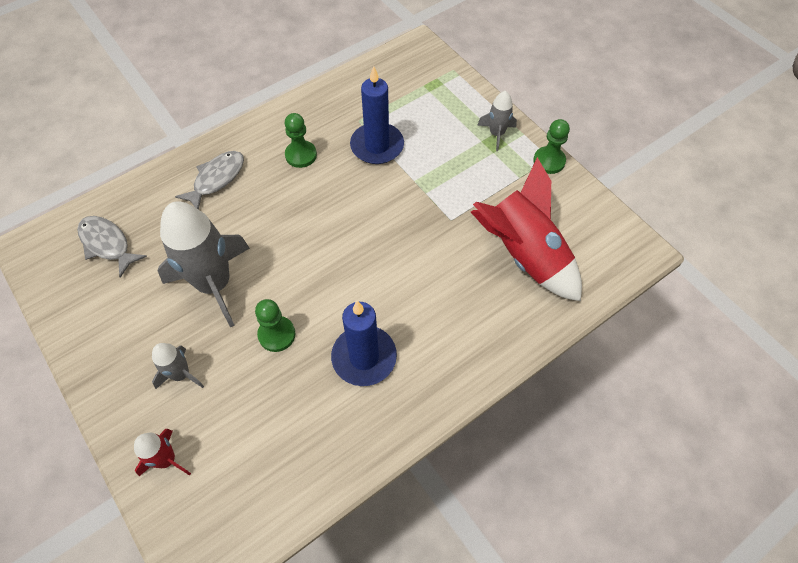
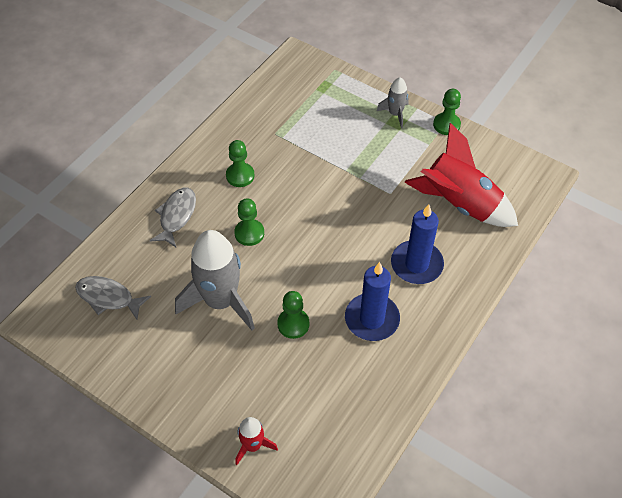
camera: 20 degrees left, 5 degrees down
grey rocket [152,343,204,389] -> none
blue candle [350,66,404,164] -> blue candle moved to [391,204,444,284]
none -> green pawn [234,198,264,246]

